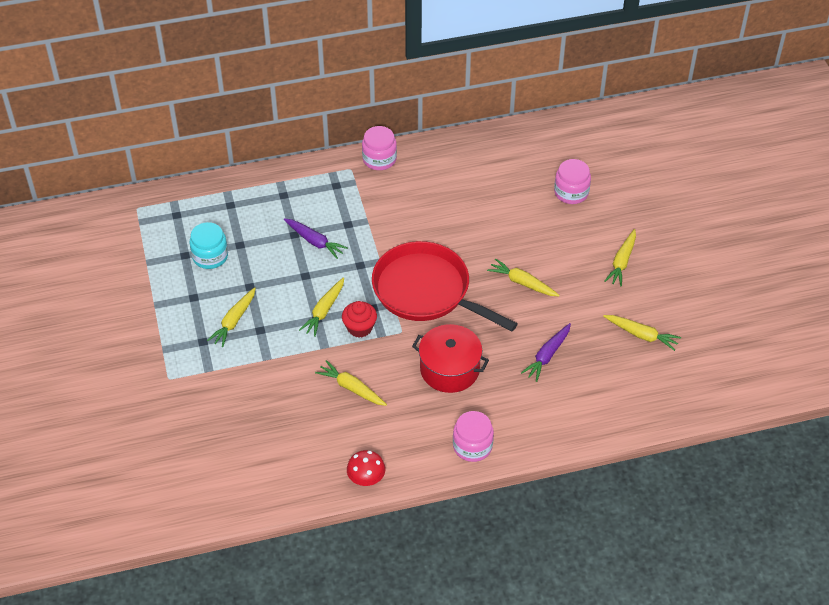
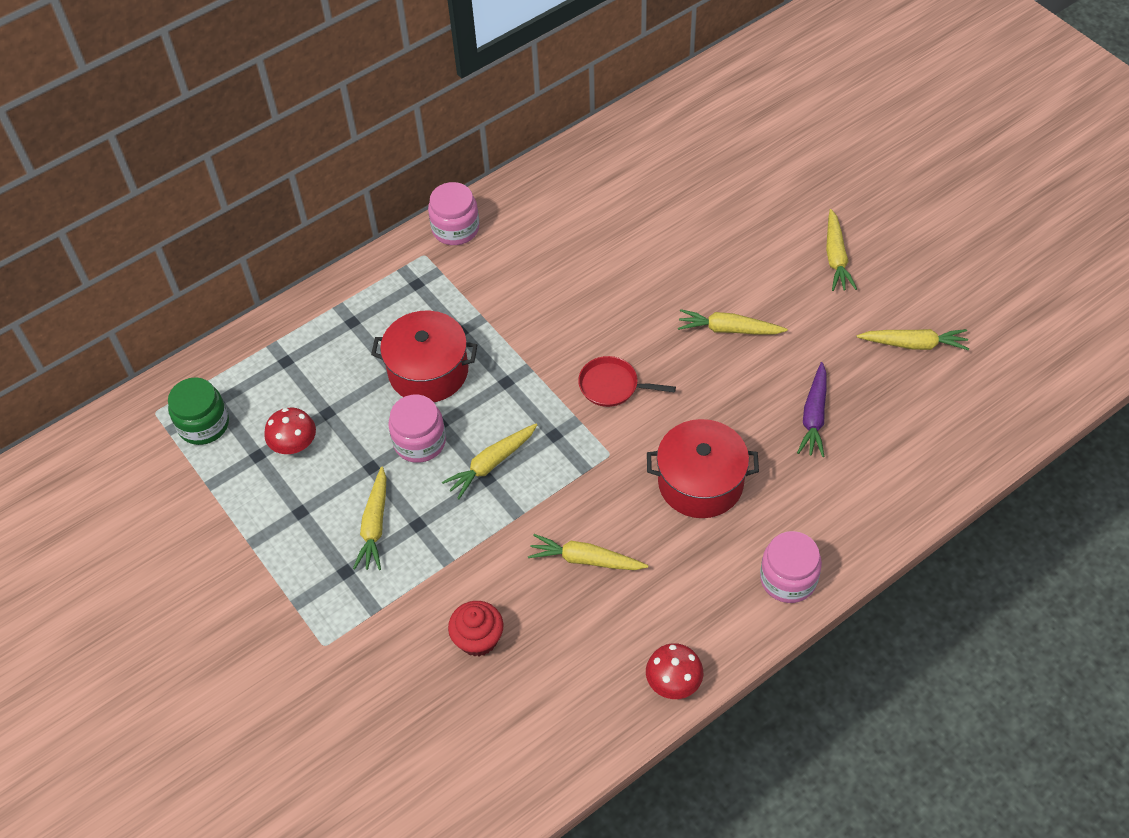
camera: 20 degrees left, 5 degrees up
turquoise jar [190,222,228,269] -> red mushroom [264,408,316,454]
purple carrot [284,218,348,259] -> red pot [371,311,477,402]
yellow carrot [299,277,344,337] -> yellow carrot turned 45 degrees clockwise [442,423,537,499]
red cupcake [342,301,377,338] -> red cupcake moved to [448,601,504,657]
red pan [372,241,518,331] -> red pan [578,356,676,407], size x0.43
pink jar [554,159,591,204] -> pink jar moved to [388,395,446,463]
none -> green jar [168,377,229,445]

